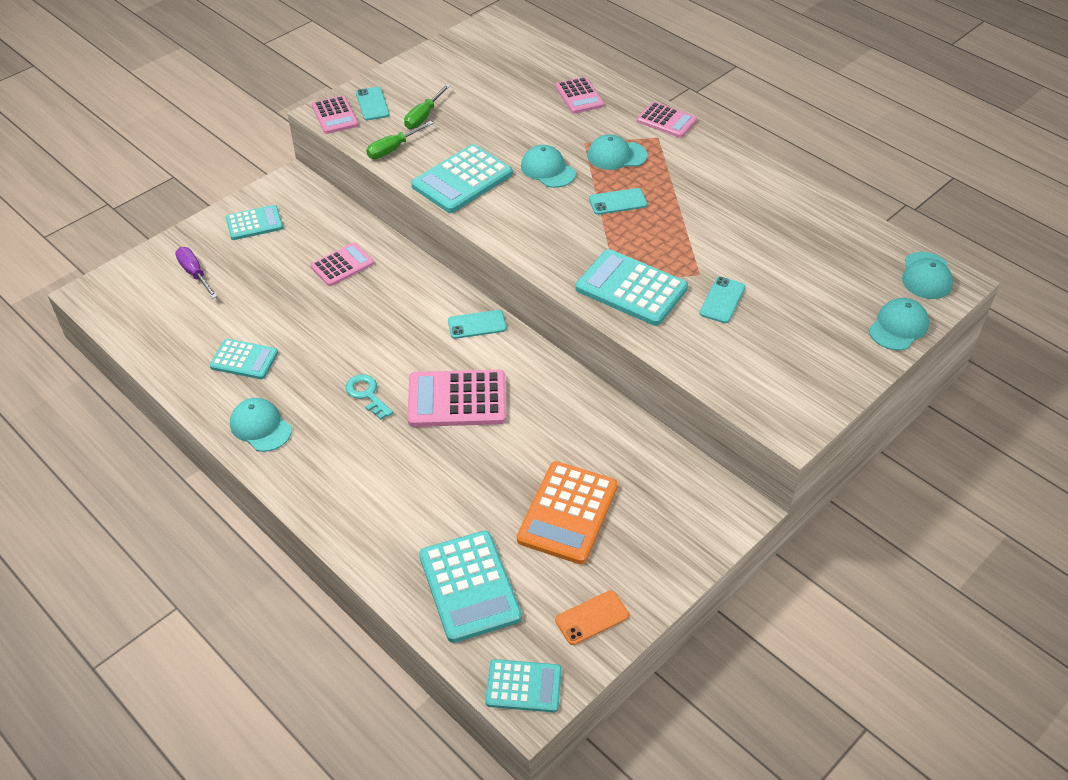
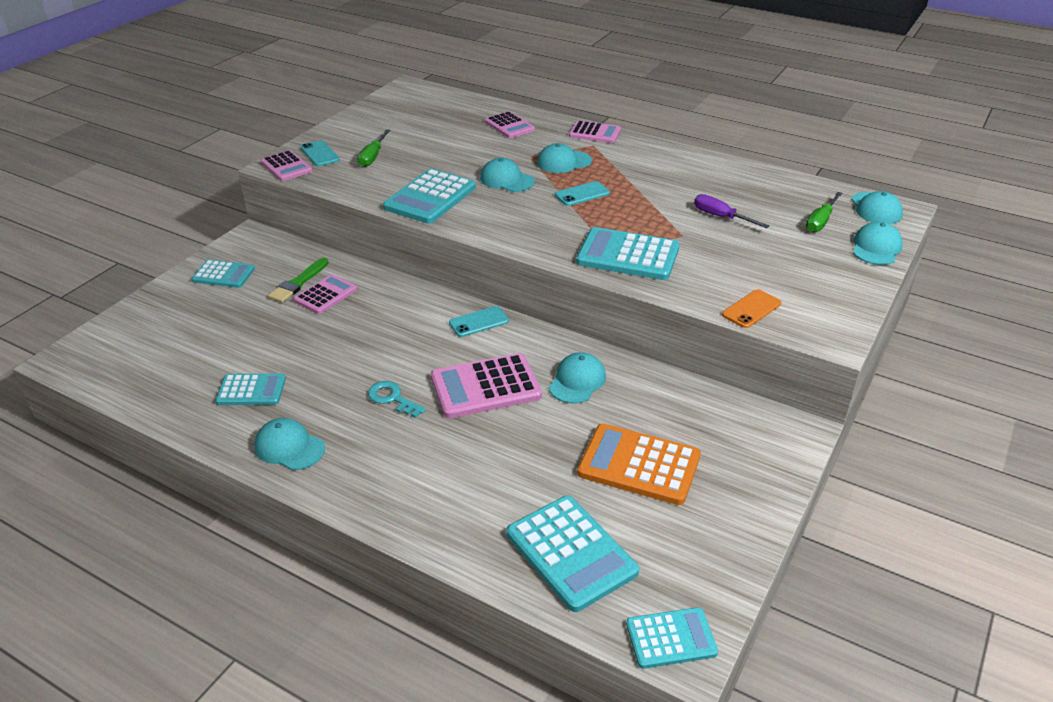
camera: 15 degrees left, 10 degrees down
purple screwdriver [175,247,217,299] -> purple screwdriver moved to [694,194,769,228]
turquoise calculator [225,205,283,240] -> turquoise calculator turned 45 degrees clockwise [191,259,255,288]
green screwdriver [366,121,434,159] -> green screwdriver moved to [806,192,842,232]
orange calculator [517,461,618,564] -> orange calculator turned 105 degrees clockwise [577,424,701,505]
orange phone [555,590,629,645] -> orange phone moved to [722,289,781,328]
turquoise phone [699,277,745,323] -> none
none -> green brush [268,258,329,303]
none -> turquoise cap [549,352,606,404]

